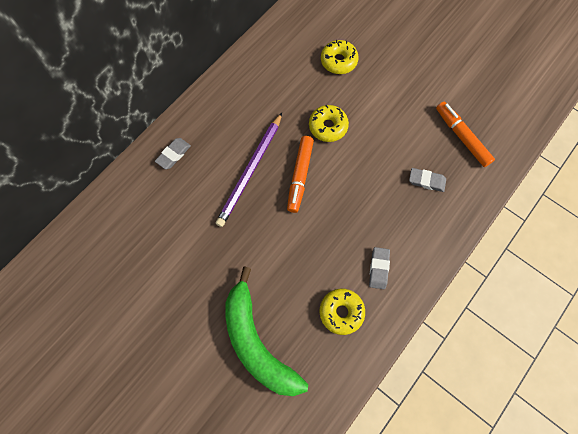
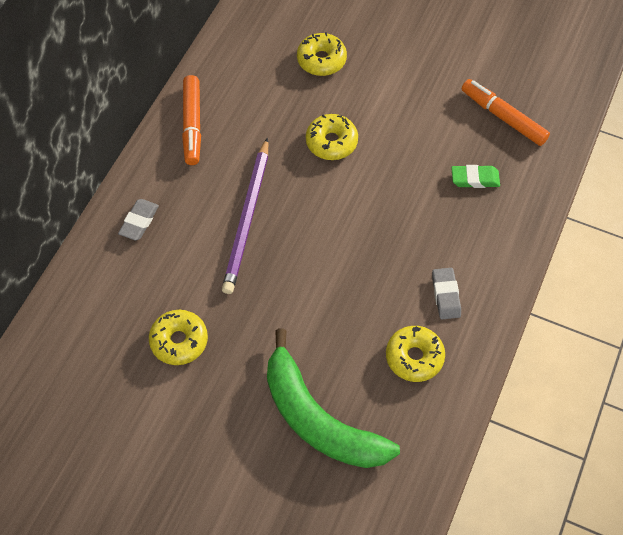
camera: 15 degrees left, 10 degrees down
orange marker [287,136,314,213] -> orange marker moved to [182,75,201,165]
grey eraser [409,168,446,192] -> green eraser [451,165,500,188]
none -> yellow donut [149,310,208,365]

